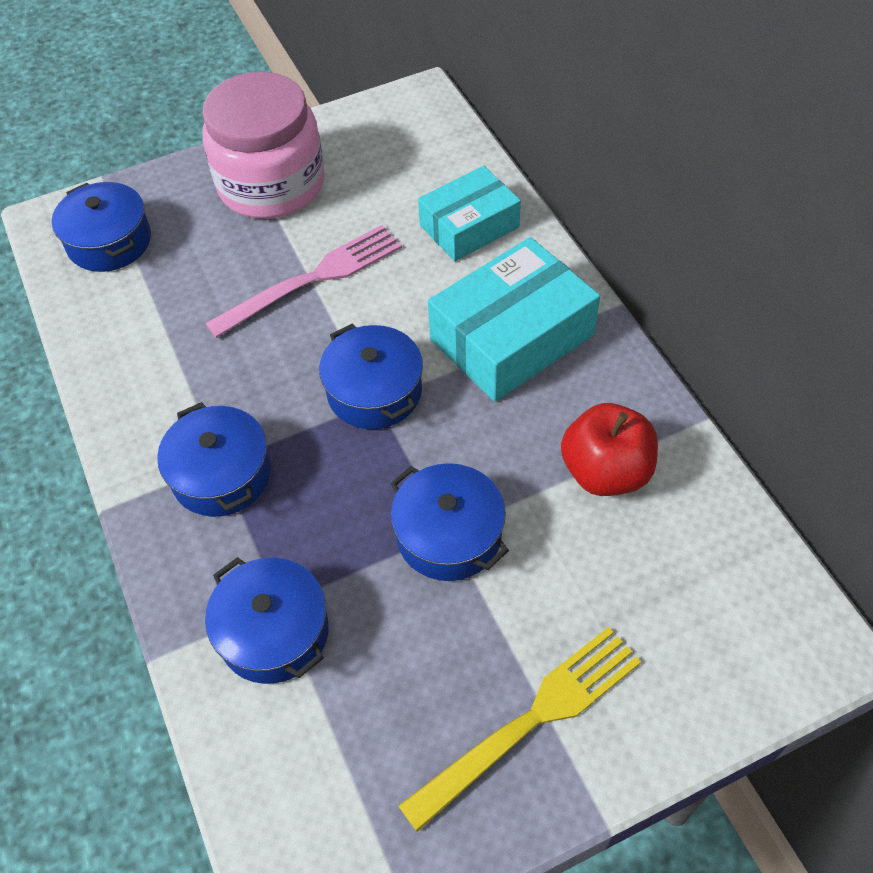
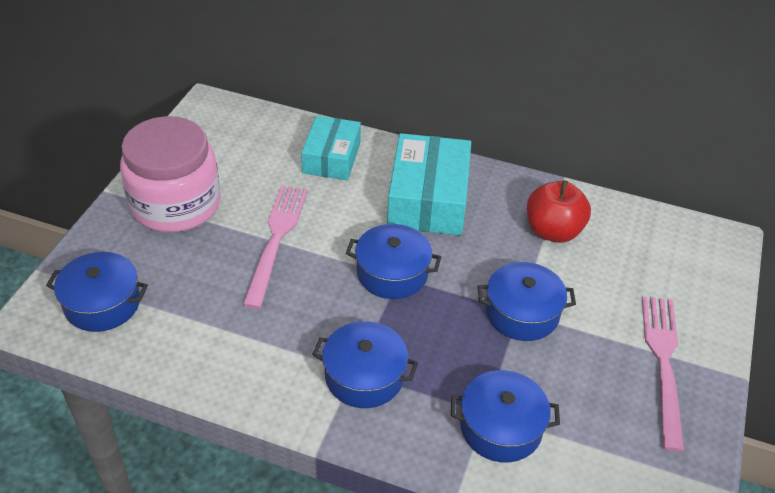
camera: 50 degrees left, 10 degrees down
yellow fork [398,627,641,832] -> pink fork [642,296,684,452]

